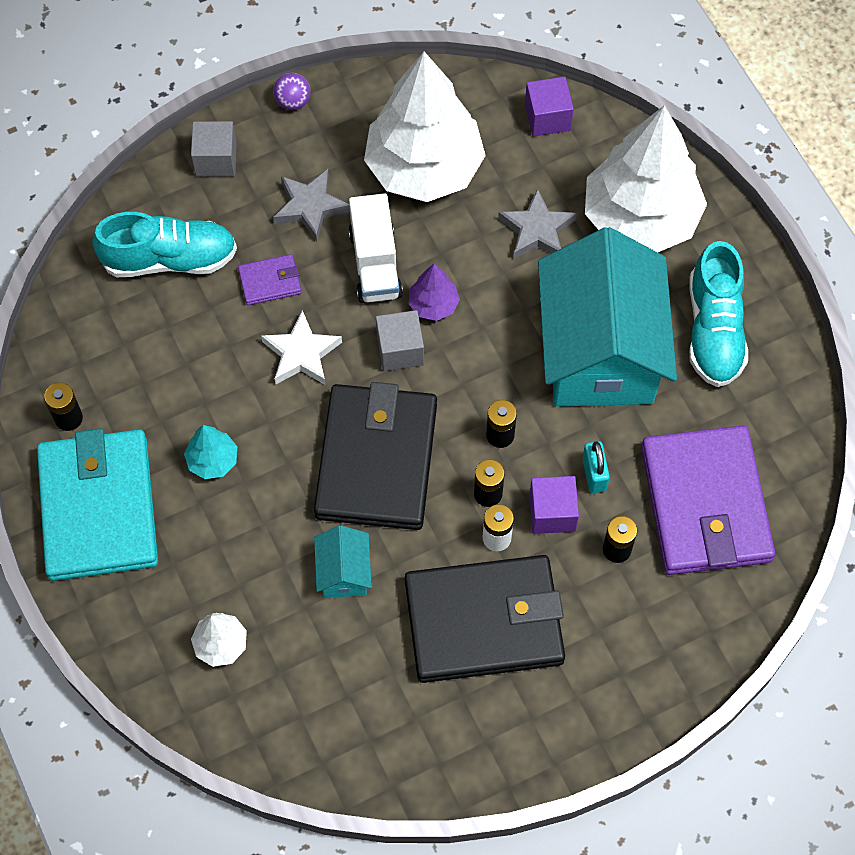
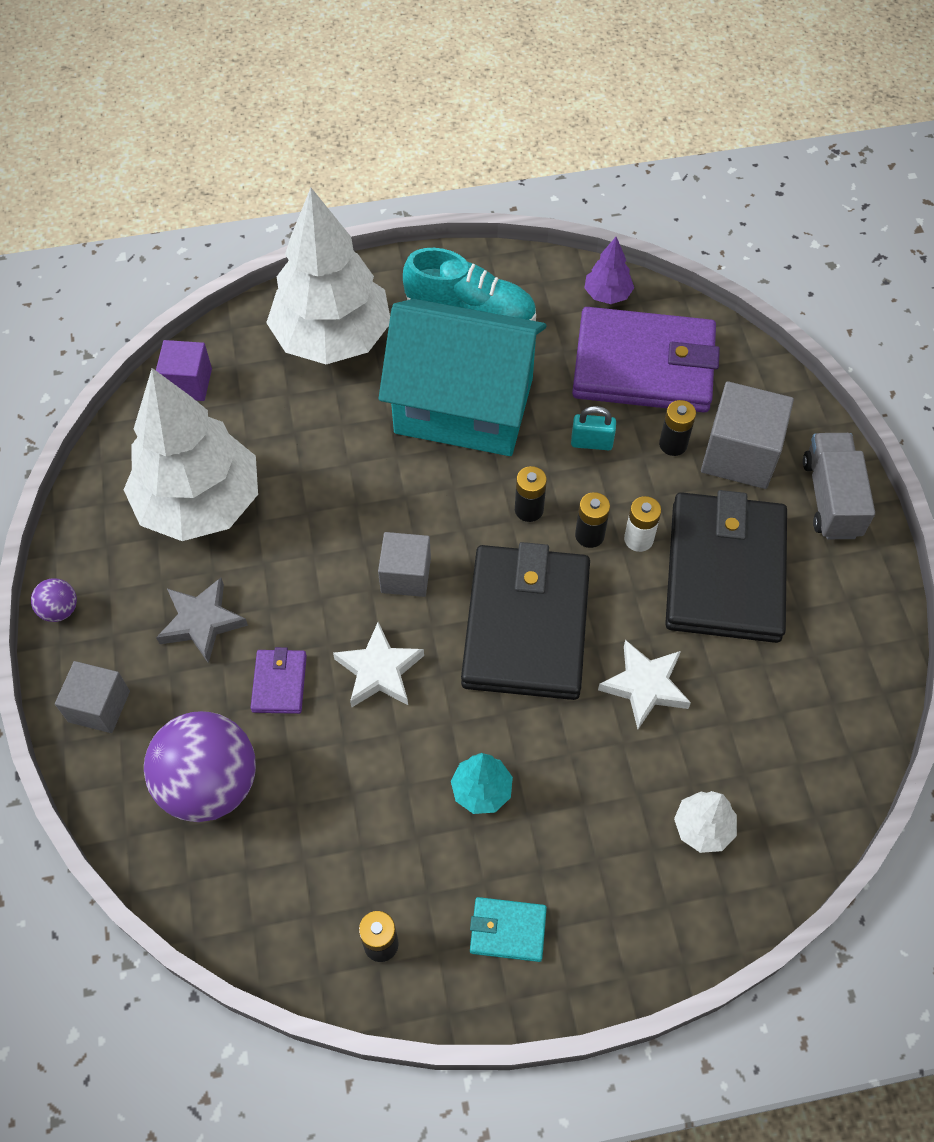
camera: 75 degrees left, 5 degrees down
turquoise wallet [37,428,158,581] -> turquoise wallet [470,897,547,962], size x0.42
turquoise shoe [92,212,237,277] -> purple ball [144,711,256,822]
black wallet [314,382,437,530] -> black wallet turned 75 degrees clockwise [461,542,590,700]
turquoise house [314,525,372,598] -> white star [598,640,691,729]
white truck [348,193,403,303] -> none
purple tree [408,264,460,321] -> purple tree moved to [585,237,634,304]
grey star [498,188,577,259] -> none
purple cube [529,476,579,534] -> none
none -> grey cube [701,381,794,489]
none -> grey truck [803,433,875,539]

